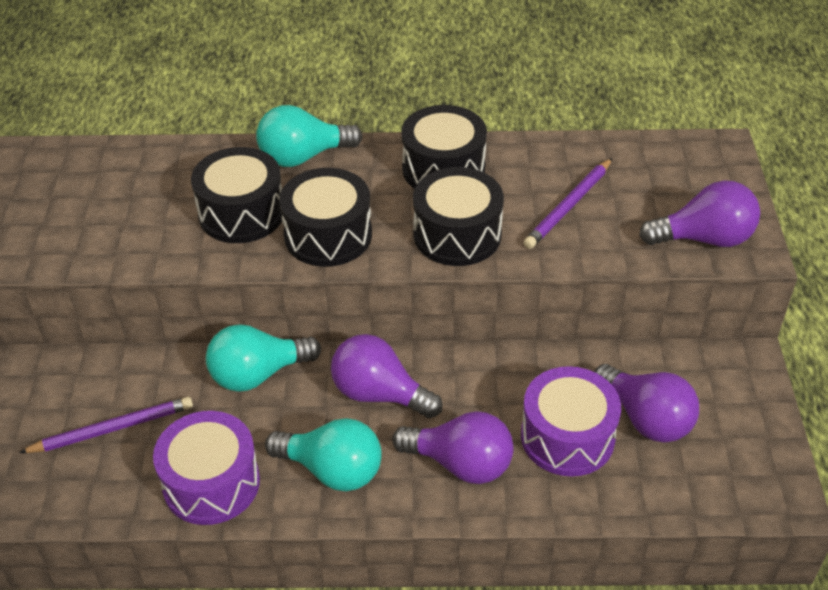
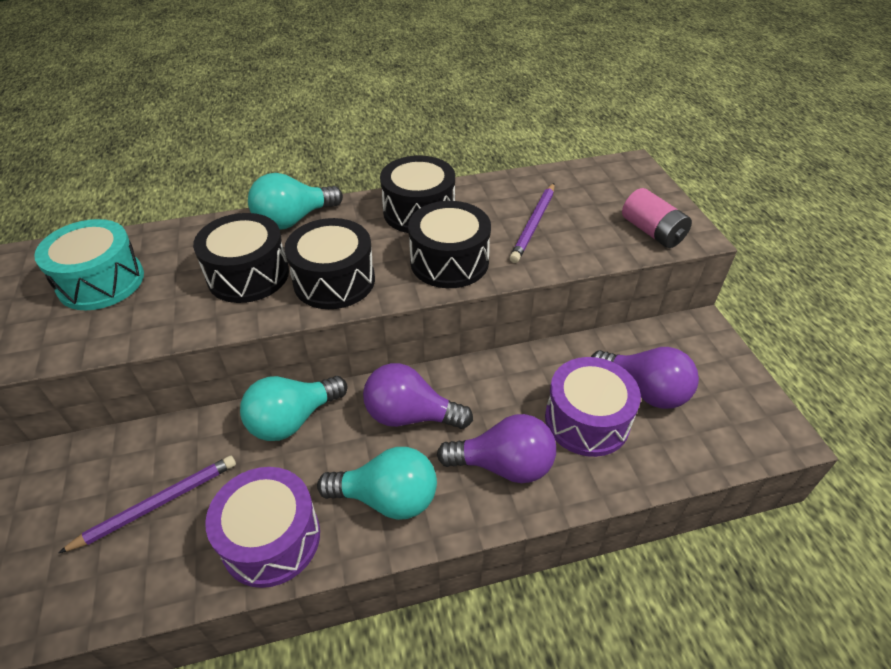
camera: 15 degrees left, 0 degrees up
purple light bulb [639,180,760,247] -> pink battery [622,188,692,248]
none -> turquoise drum [34,219,144,310]

